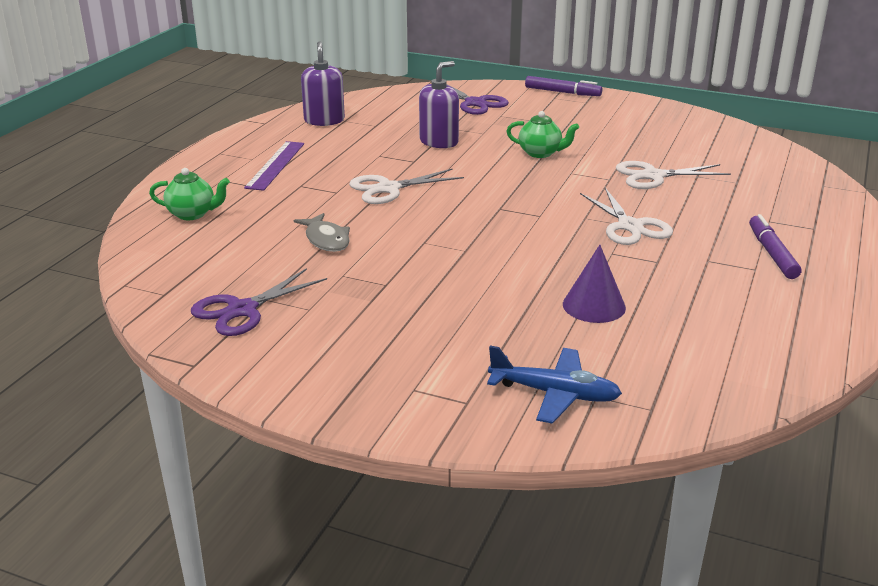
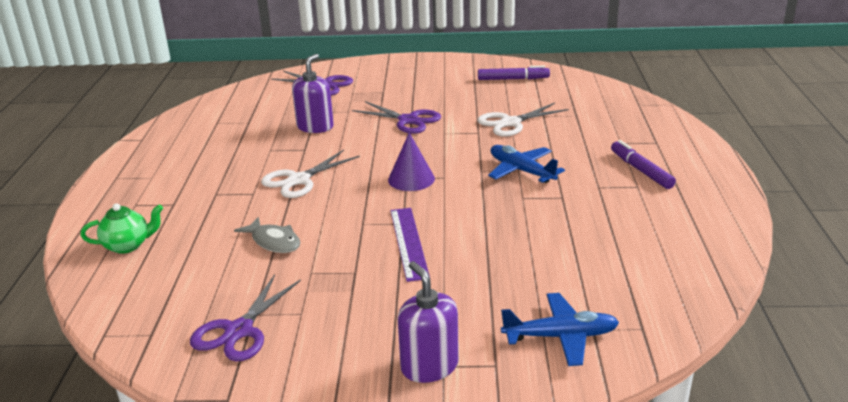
camera: 20 degrees left, 0 degrees up
purple ruler [244,141,304,191] -> purple ruler moved to [390,208,430,282]
purple soap dispenser [301,41,345,126] -> purple soap dispenser moved to [397,261,459,383]
green teapot [507,111,579,158] -> purple scissors [352,101,441,134]
purple marker [525,76,602,96] -> purple marker moved to [478,66,550,80]
purple cone [563,245,626,323] -> purple cone moved to [388,132,435,191]
white scissors [580,188,673,245] -> blue plane [488,145,565,183]

